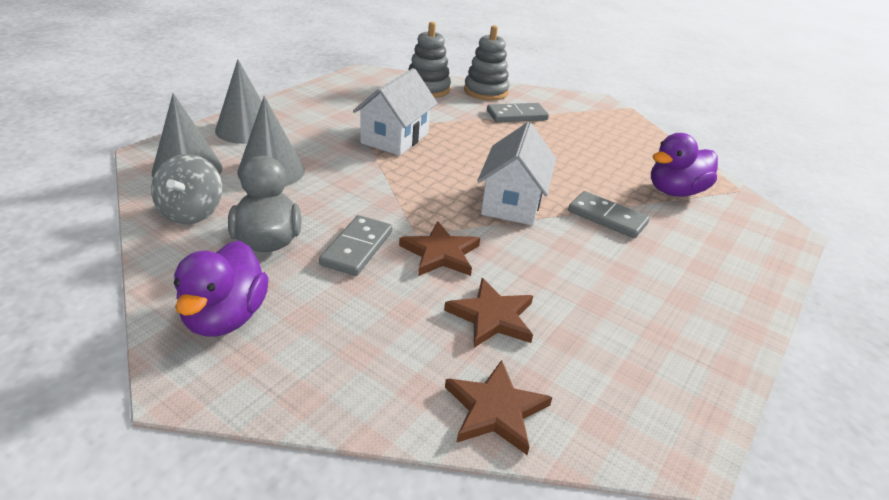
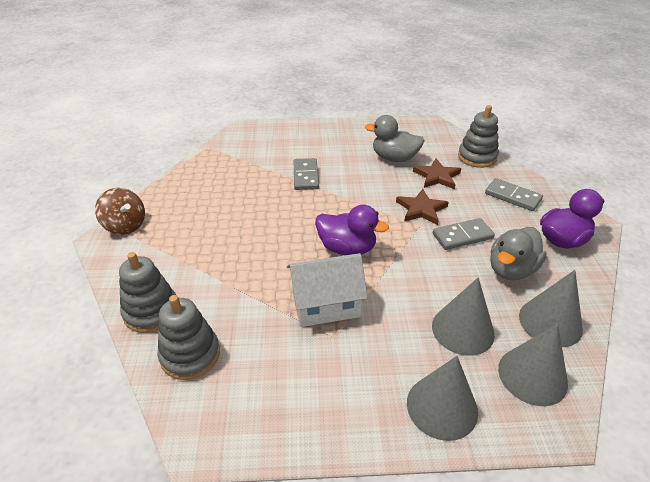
camera: 125 degrees left, 5 degrees up
grey spinning top [151,154,222,224] -> grey cone [519,270,583,347]
brown star [445,360,553,455] -> grey stacking toy [458,105,499,168]
white house [477,122,556,225] -> none
grey domino [487,103,549,122] -> grey domino moved to [485,178,543,211]
purple duck [651,133,718,197] -> purple duck moved to [315,205,389,255]
none -> brown spinning top [95,188,145,235]
none -> grey duck [365,115,425,162]

